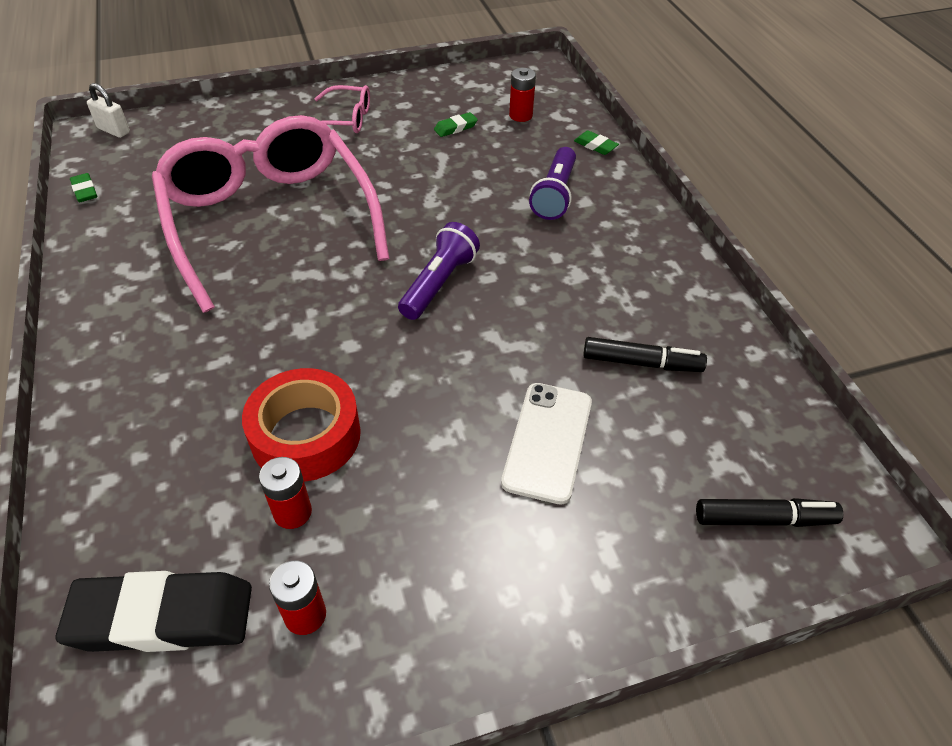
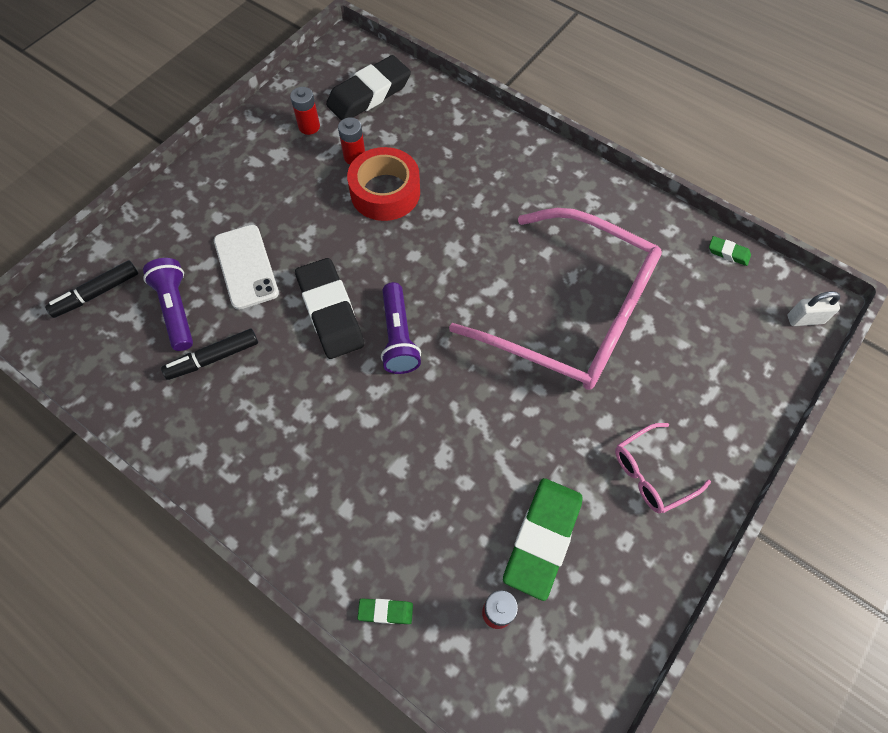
camera: 145 degrees right, 15 degrees up
green eraser [434,112,478,137] -> green eraser [503,478,583,601], size x2.30
purple flashlight [529,147,576,220] -> purple flashlight moved to [143,258,193,351]
none -> black eraser [295,258,364,359]

